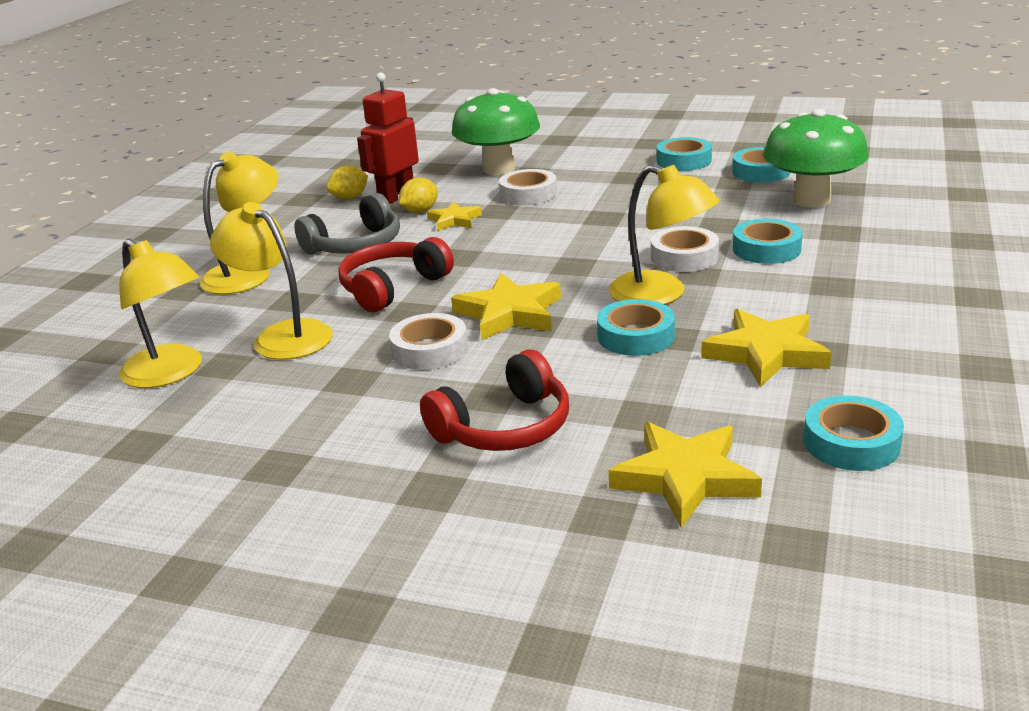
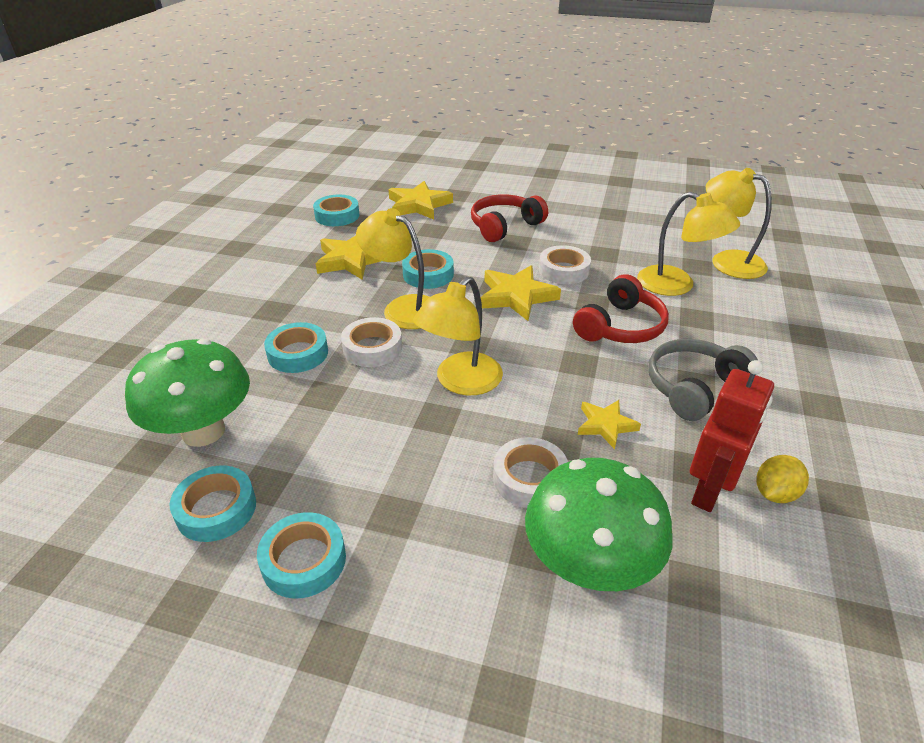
camera: 175 degrees right, 10 degrees up
yellow lamp [200,151,278,294] -> yellow lamp moved to [413,277,503,395]
yellow lemon [399,178,438,213] -> none

